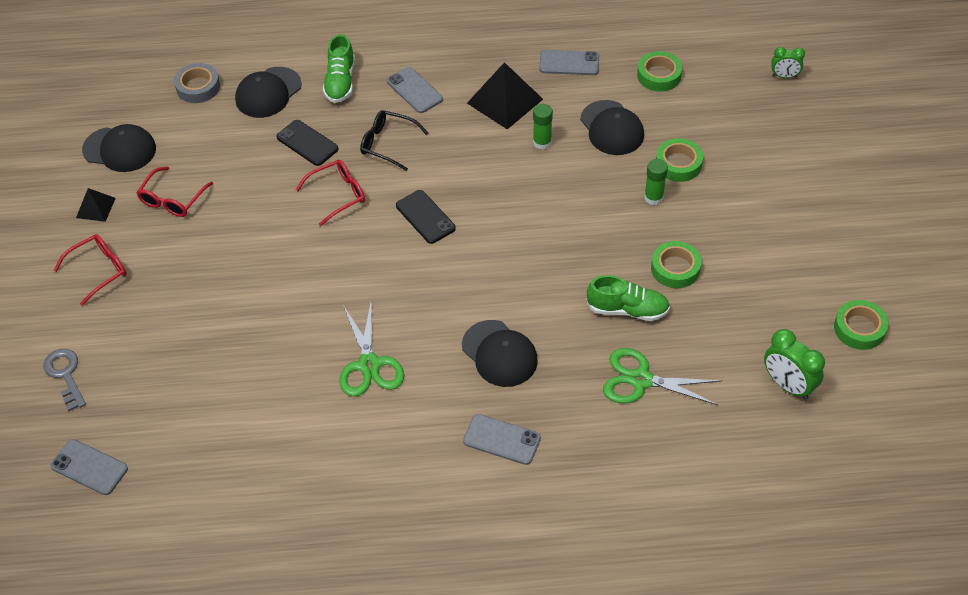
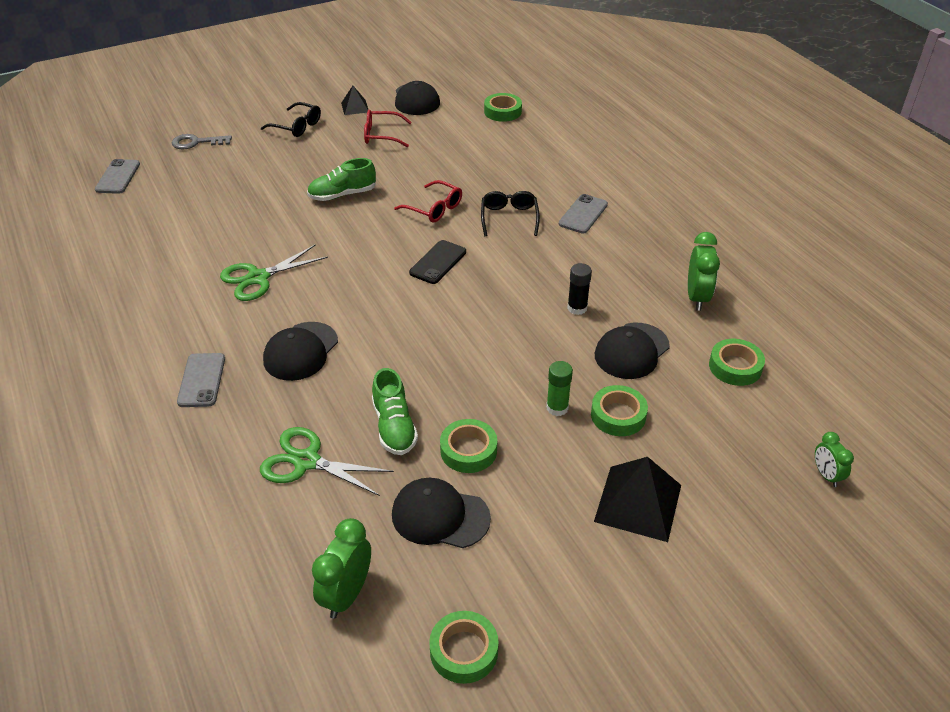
camera: 65 degrees right, 10 degrees down
grey key [44,349,86,412] -> grey key turned 135 degrees counterclockwise [172,134,232,149]
red glasses [54,234,127,306] -> black glasses [261,102,321,137]
grey tape [174,63,220,103] -> green tape [484,93,522,122]
black cap [235,67,302,118] -> black cap moved to [392,478,491,548]
black phone [276,120,338,166] -> none
green shoe [323,34,355,103] -> green shoe moved to [307,158,376,201]
black pyramid [467,62,543,129] -> black pyramid moved to [594,457,681,542]
green glue stick [533,104,553,150] -> black glue stick [567,263,592,315]
grey phone [539,50,599,75] -> green clock [688,232,720,311]
green scissors [603,348,722,405] -> green scissors turned 60 degrees counterclockwise [260,427,394,496]

